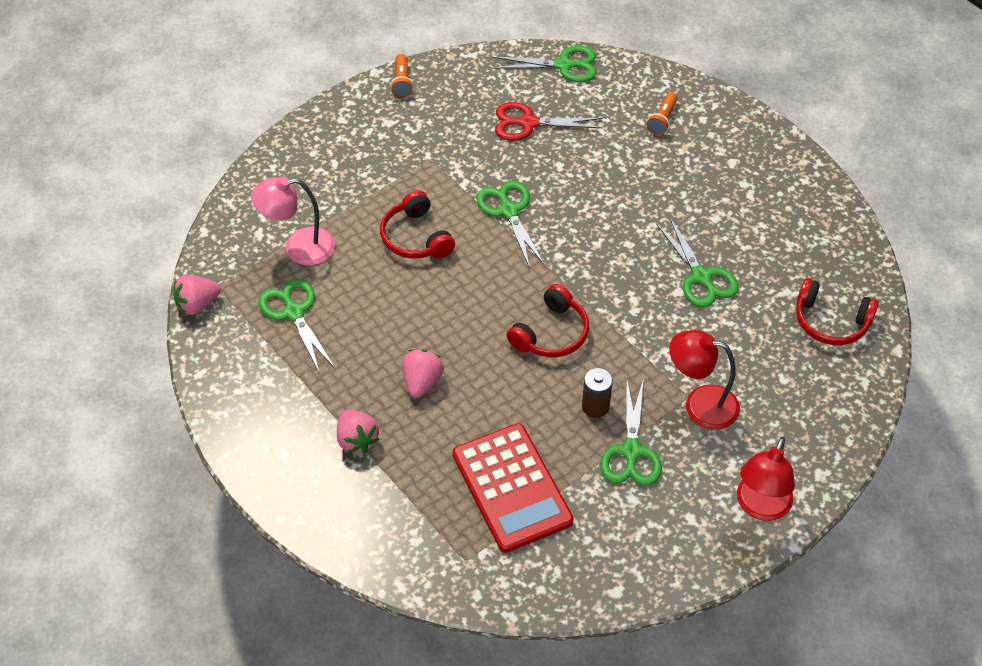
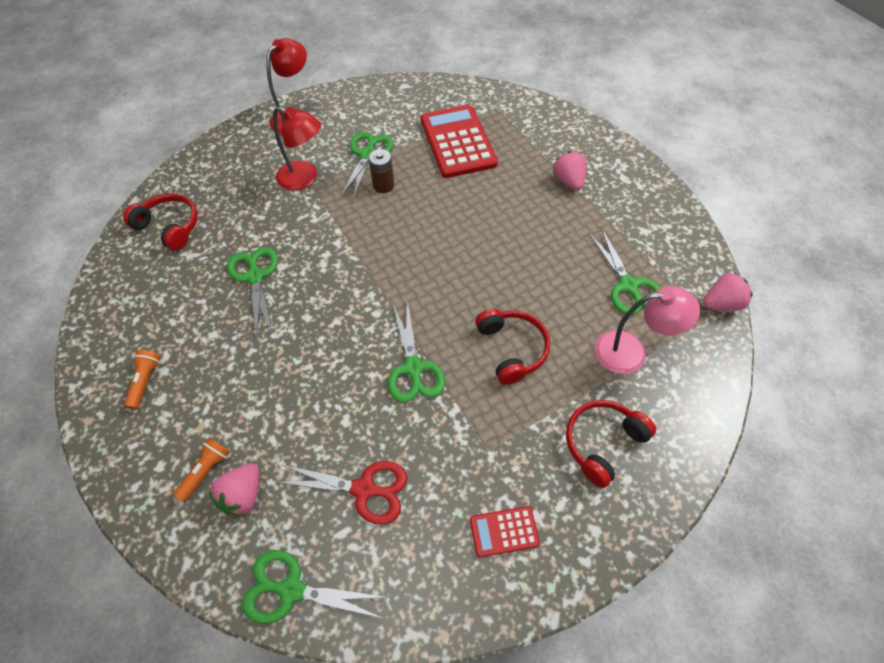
camera: 170 degrees left, 5 degrees up
orange flashlight [391,54,413,98] -> orange flashlight moved to [124,350,161,410]
pink strawberry [402,349,444,398] -> pink strawberry moved to [209,464,259,516]
red headphones [506,284,589,357] -> red headphones moved to [566,400,656,488]
none -> red calculator [470,506,540,558]

